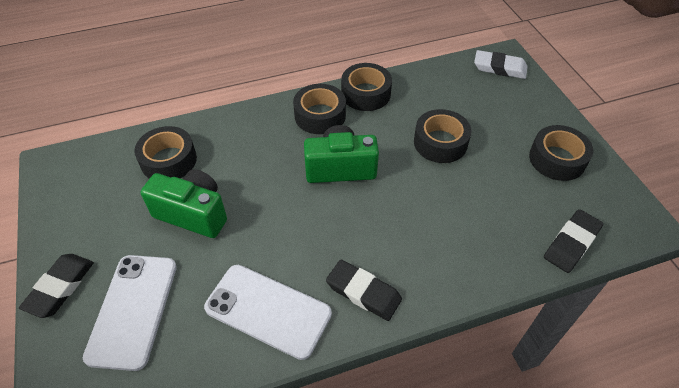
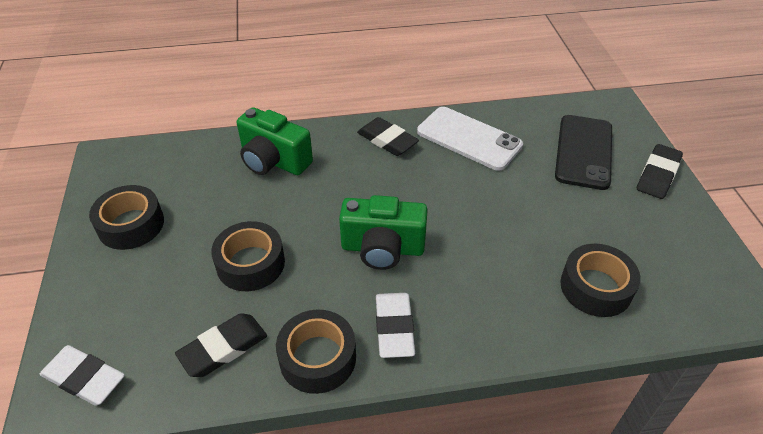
camera: 170 degrees left, 5 degrees down
white phone [83,255,177,371] -> black phone [555,115,612,190]
green camera [140,169,227,238] -> green camera moved to [237,107,313,175]
black tape [293,84,346,134] -> white eraser [376,293,415,358]
black eraser [544,209,603,273] -> black eraser moved to [175,313,267,377]

